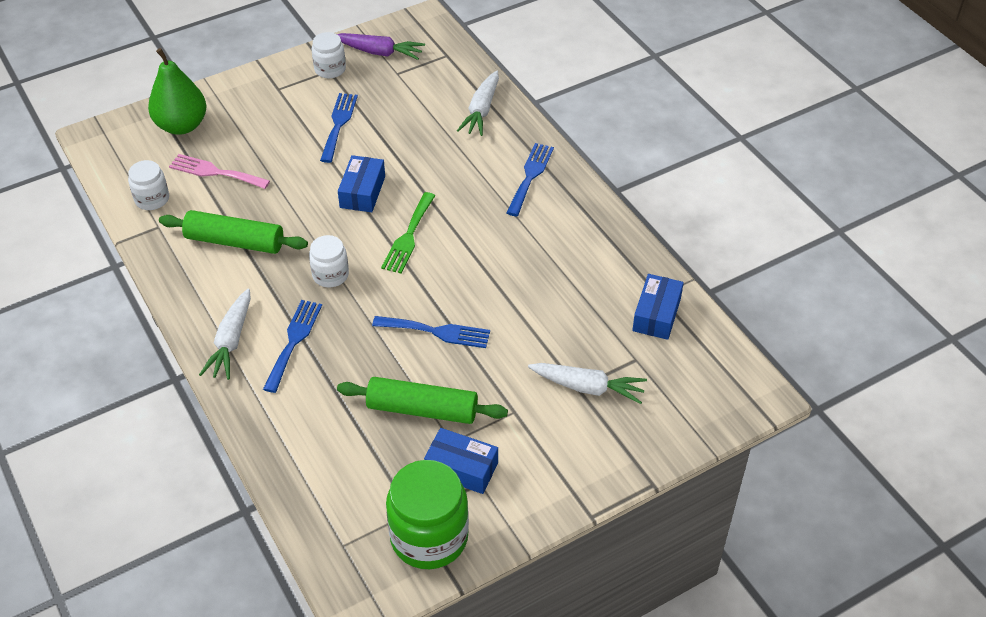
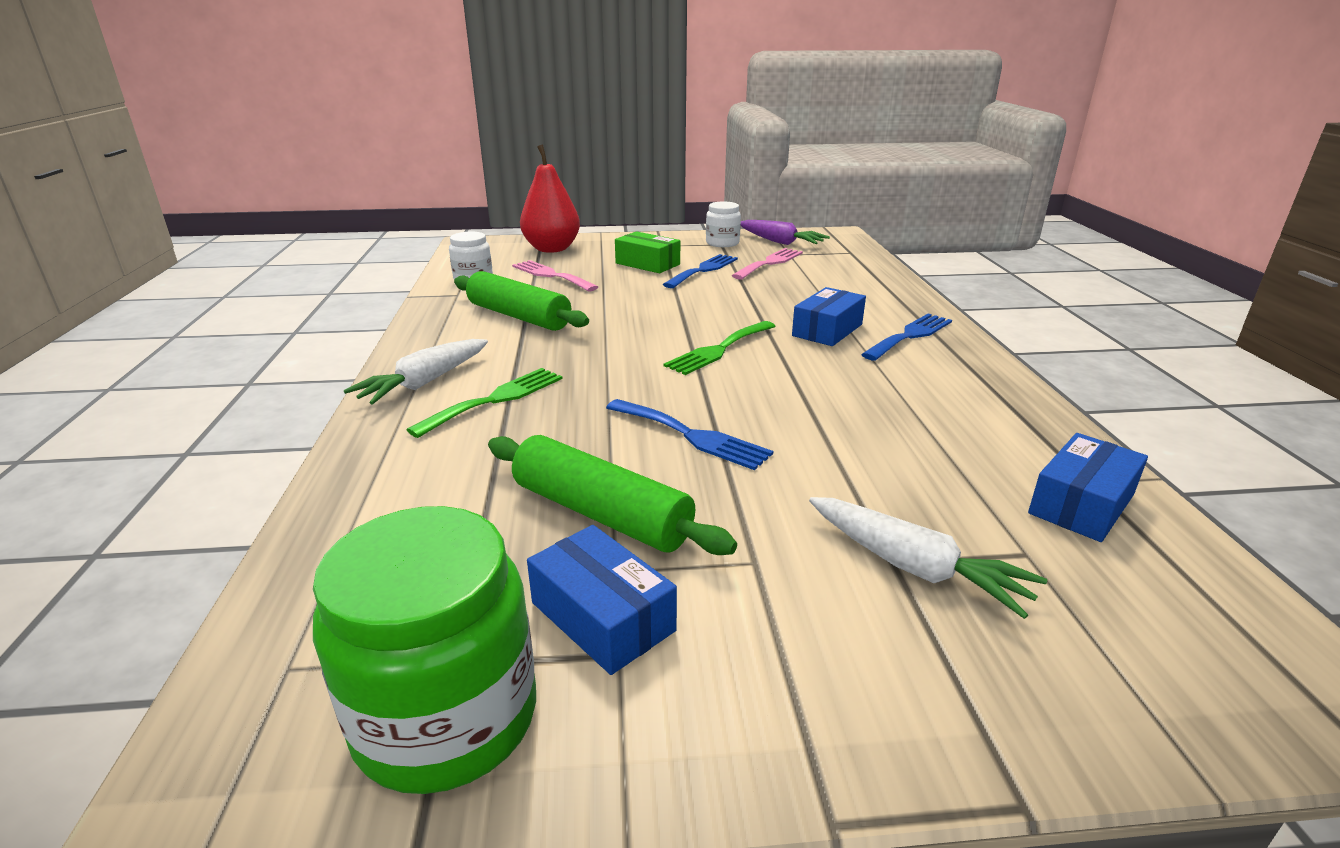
camera: 25 degrees right, 20 degrees down
green pear [148,48,207,135] -> red pear [520,145,580,253]
blue fork [263,300,322,393] -> green fork [406,368,563,438]
white jar [309,235,349,288] -> none
blue box [338,155,385,212] -> blue box moved to [792,287,866,346]
white carrot [457,71,499,136] -> none
none -> green box [615,231,680,273]
none -> pink fork [732,248,803,280]

